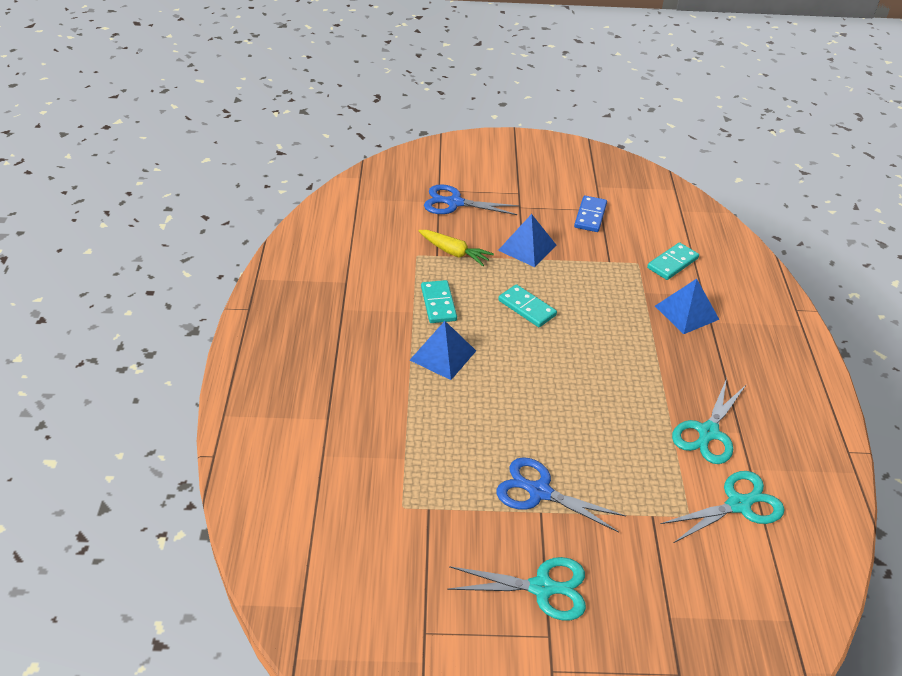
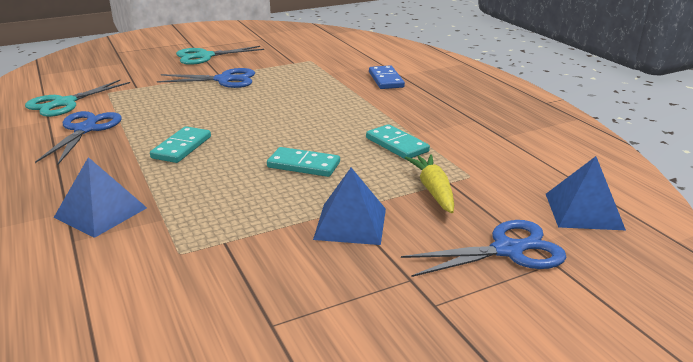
camera: 155 degrees right, 15 degrees down
blue pyramid [410,321,476,380] -> blue pyramid moved to [546,156,626,230]
yellow carrot [419,230,494,266] -> yellow carrot turned 75 degrees clockwise [405,154,454,213]
blue domino [574,196,607,232] -> blue domino moved to [369,65,405,89]
turquoise domino [647,242,699,280] -> turquoise domino moved to [150,126,211,163]
turquoise scissors [672,378,746,464] -> blue scissors [35,111,122,165]

